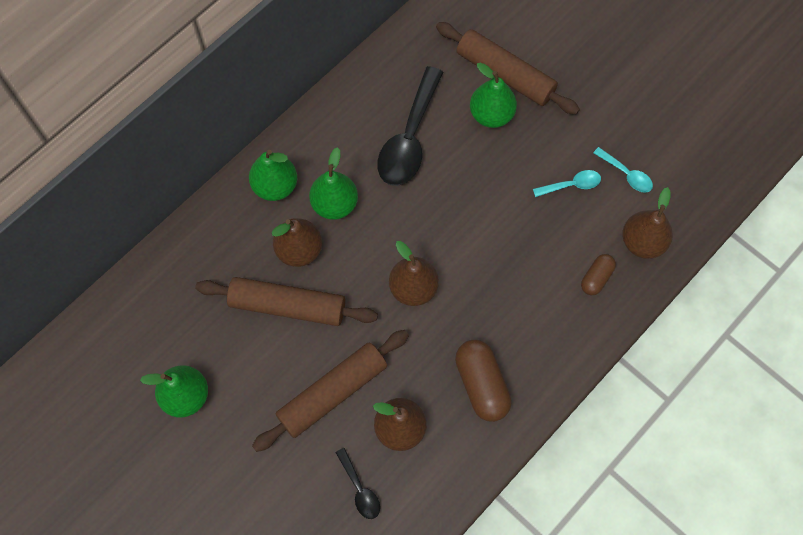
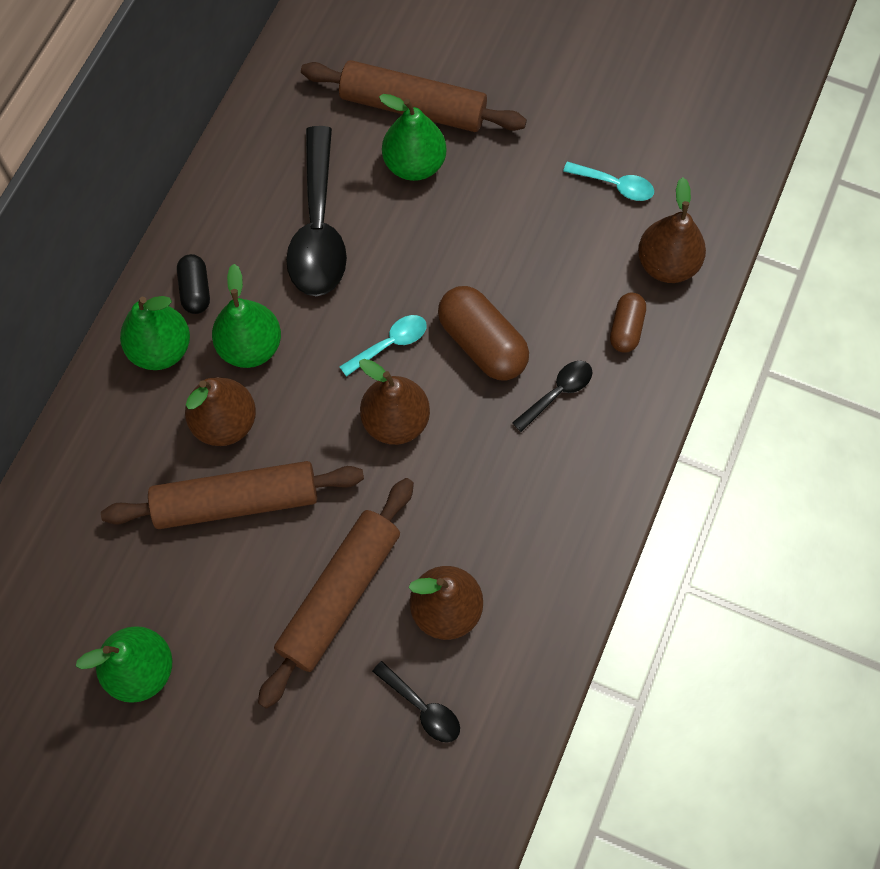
camera: 20 degrees left, 0 degrees up
brown capsule [455,340,512,422] -> brown capsule moved to [438,286,529,380]
turquoise spoon [533,170,601,197] -> turquoise spoon moved to [339,315,427,377]
none -> black capsule [177,254,210,314]
none -> black spoon [512,361,593,432]

